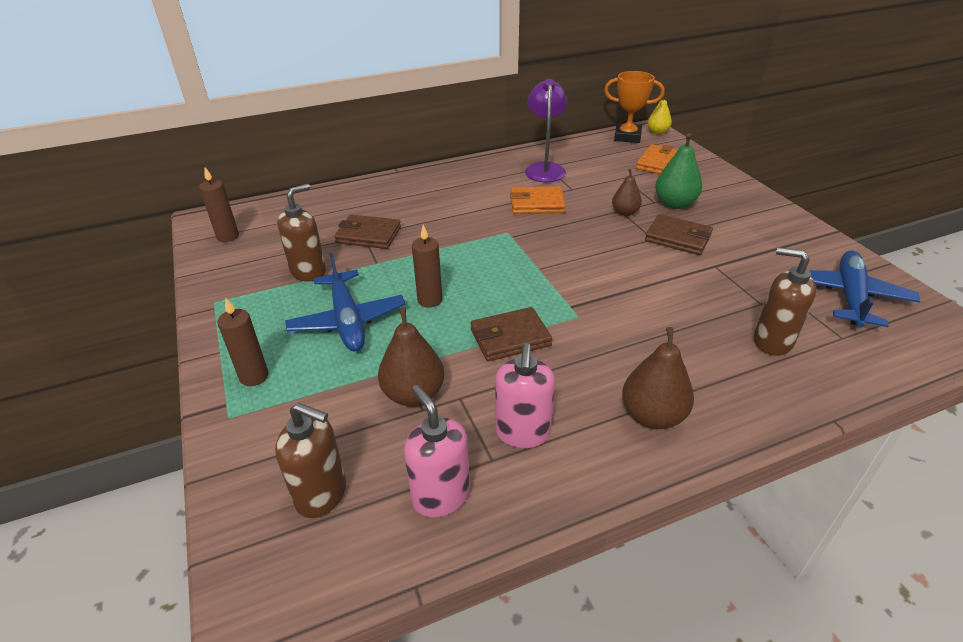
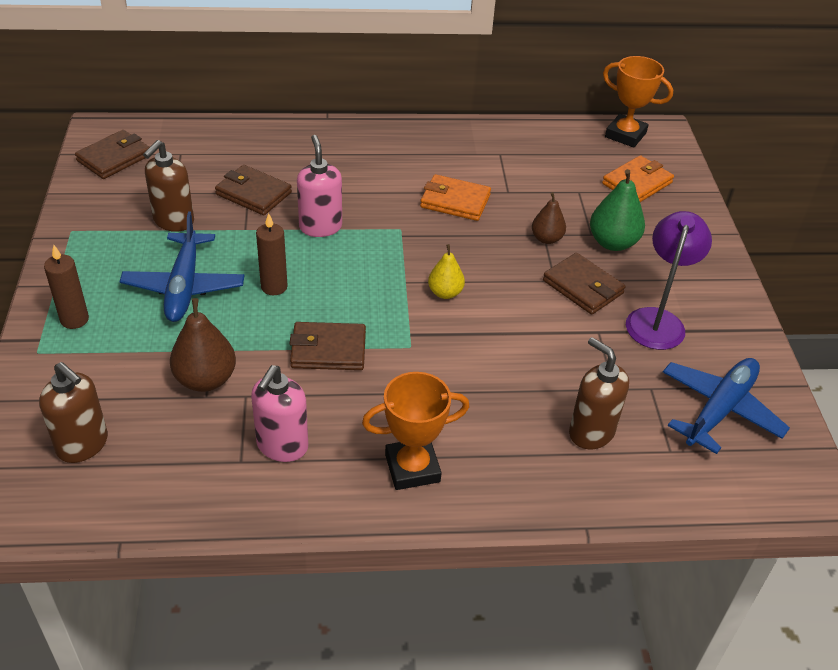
camera: 15 degrees right, 5 degrees up
brown candle [199,167,239,242] -> brown wallet [75,130,150,179]
brown soap dispenser [277,183,326,281] -> brown soap dispenser turned 150 degrees clockwise [143,140,194,232]
pink soap dispenser [404,385,470,518] -> pink soap dispenser moved to [297,135,342,237]
purple lamp [525,78,568,182] -> purple lamp moved to [626,211,712,350]
brown pear [622,327,694,429] -> orange trophy [362,372,470,490]
yellow pear [648,96,672,134] -> yellow pear moved to [428,244,465,299]

